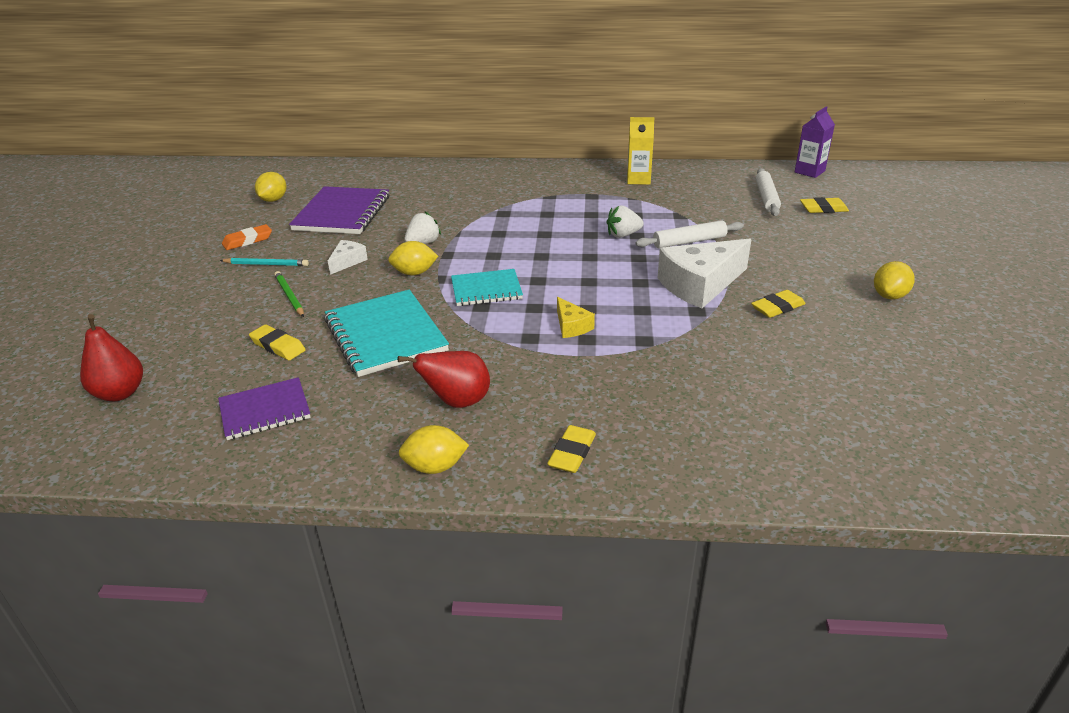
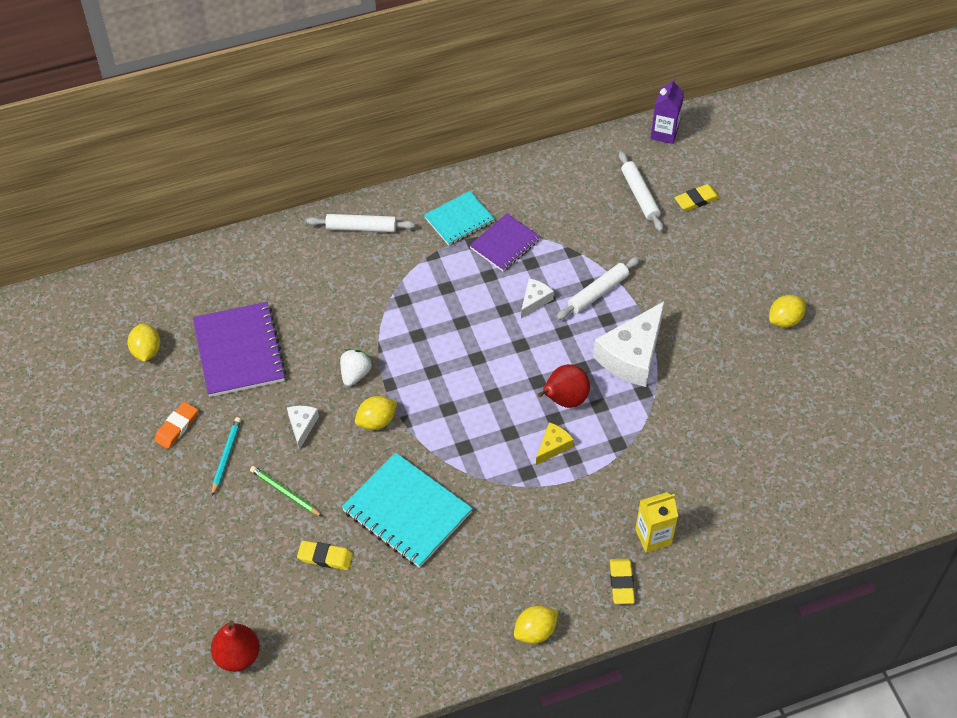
camera: 25 degrees left, 20 degrees up
purple notebook [218,377,311,440] -> purple notebook moved to [469,213,541,271]
turquoise pencil [220,258,309,266] -> turquoise pencil turned 60 degrees counterclockwise [212,417,241,496]
red pear [397,351,490,408] -> red pear moved to [537,364,590,408]
turquoise notebook [451,269,523,306] -> turquoise notebook moved to [424,191,495,246]
yellow cheese [557,297,595,338] -> yellow cheese turned 90 degrees counterclockwise [536,422,574,465]
white strawberry [607,205,644,238] -> white cheese [521,278,554,318]
yellow carton [627,117,654,185] -> yellow carton moved to [635,492,678,553]
yellow eraser [751,290,806,318] -> none
yellow lemon [874,261,915,299] -> yellow lemon turned 45 degrees clockwise [769,295,806,328]
none -> white rolling pin [306,214,416,232]

